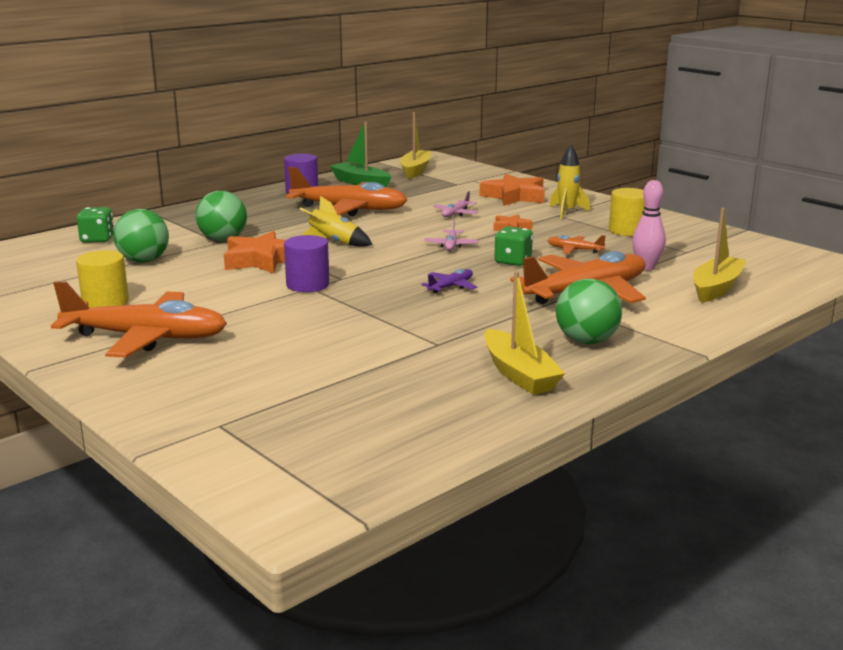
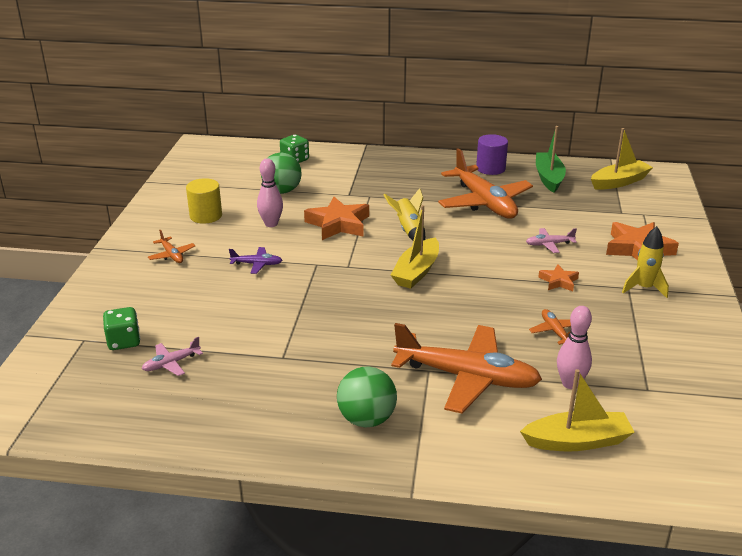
camera: 50 degrees right, 10 degrees up
orange plane [51,281,227,357] -> orange plane [148,230,195,263], size x0.43
green ball [195,191,247,241] -> none
purple cylinder [284,235,329,292] -> none
purple plane [421,269,477,294] -> purple plane moved to [229,247,282,274]
pink plane [424,219,478,251] -> pink plane moved to [142,337,203,376]
yellow boat [484,271,565,395] -> yellow boat moved to [391,205,439,289]
green dice [494,226,533,266] -> green dice moved to [103,307,140,350]
yellow cylinder [609,188,645,236] -> none
none -> pink bowling pin [257,158,283,227]

